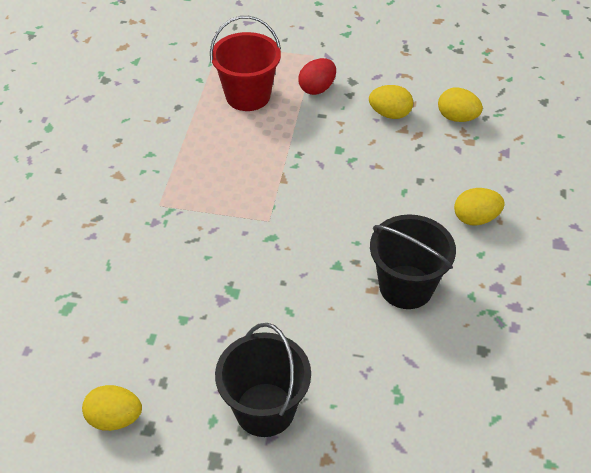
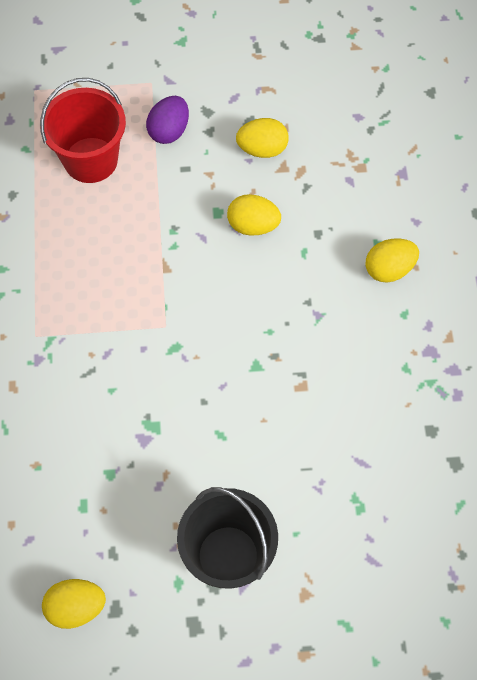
camera: 15 degrees left, 15 degrees up
red egg [298,58,336,95] -> purple egg [146,96,189,144]
black bucket [370,214,456,309] -> none
yellow egg [438,88,483,122] -> yellow egg moved to [227,194,281,236]

